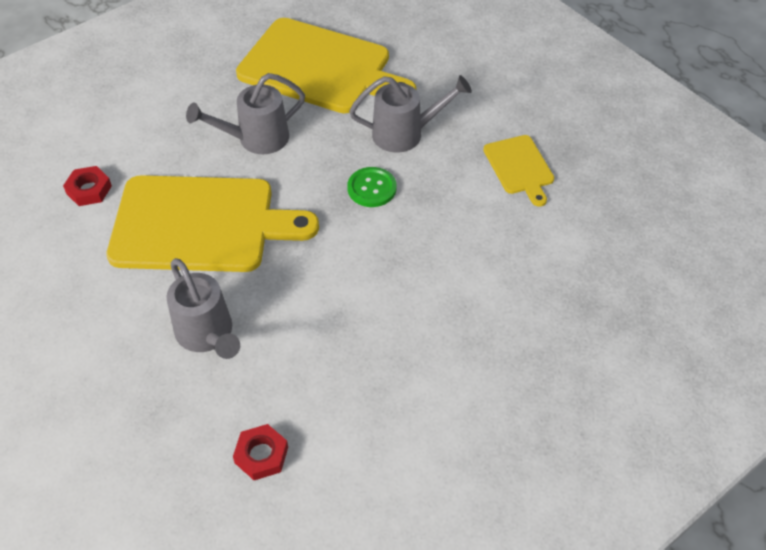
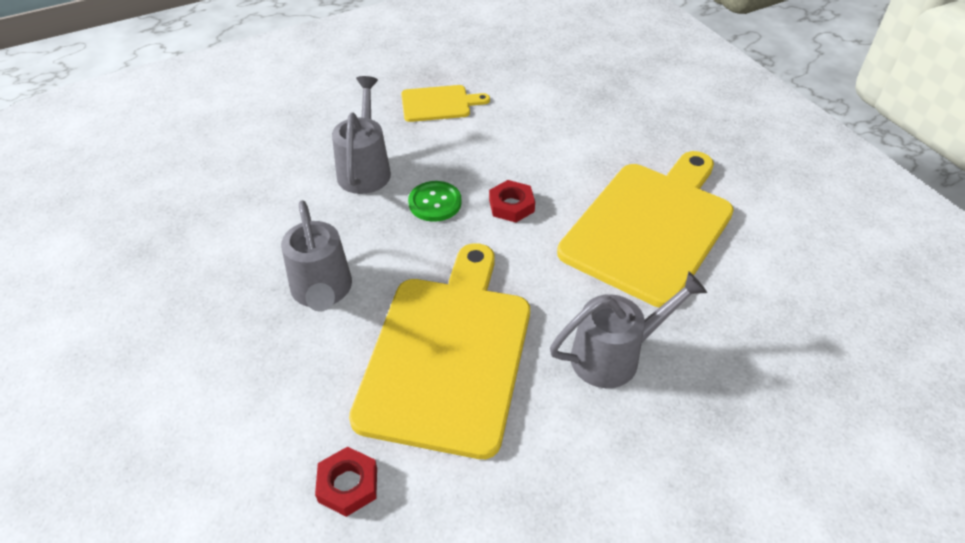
camera: 80 degrees left, 5 degrees down
red nut [233,424,288,480] -> red nut moved to [489,180,535,223]
yellow cutting board [236,18,417,113] -> yellow cutting board moved to [557,151,734,308]

